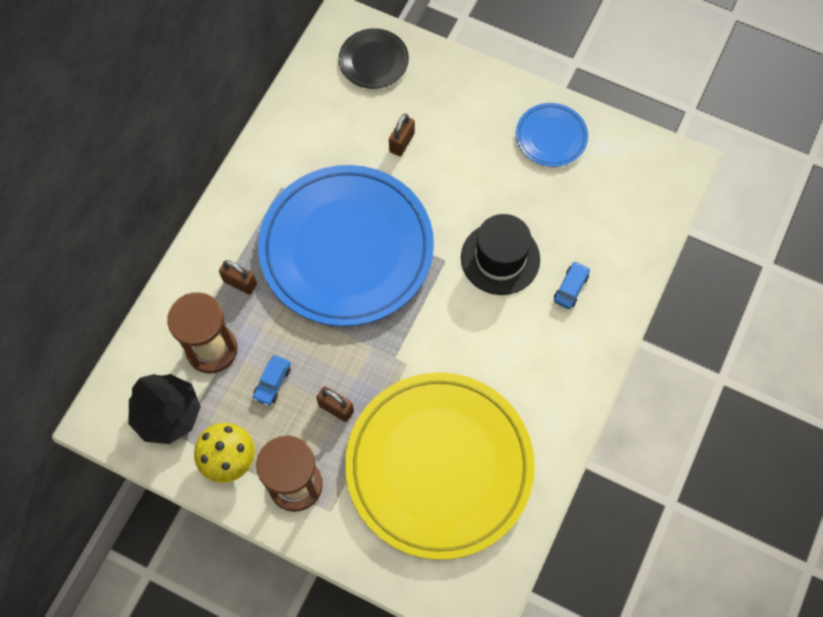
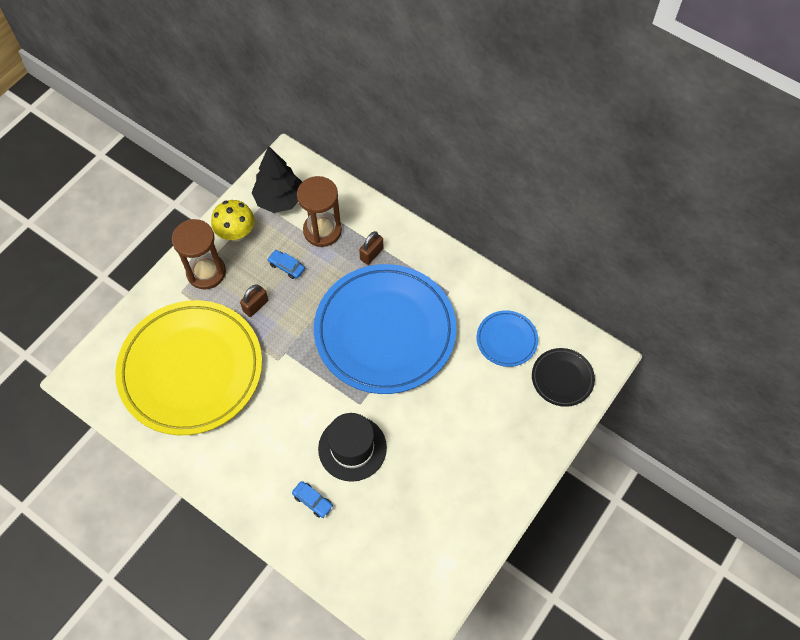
camera: 100 degrees right, 5 degrees down
brown padlock [389,114,415,156] -> none
blue plate [516,103,588,167] -> blue plate moved to [477,310,538,367]

